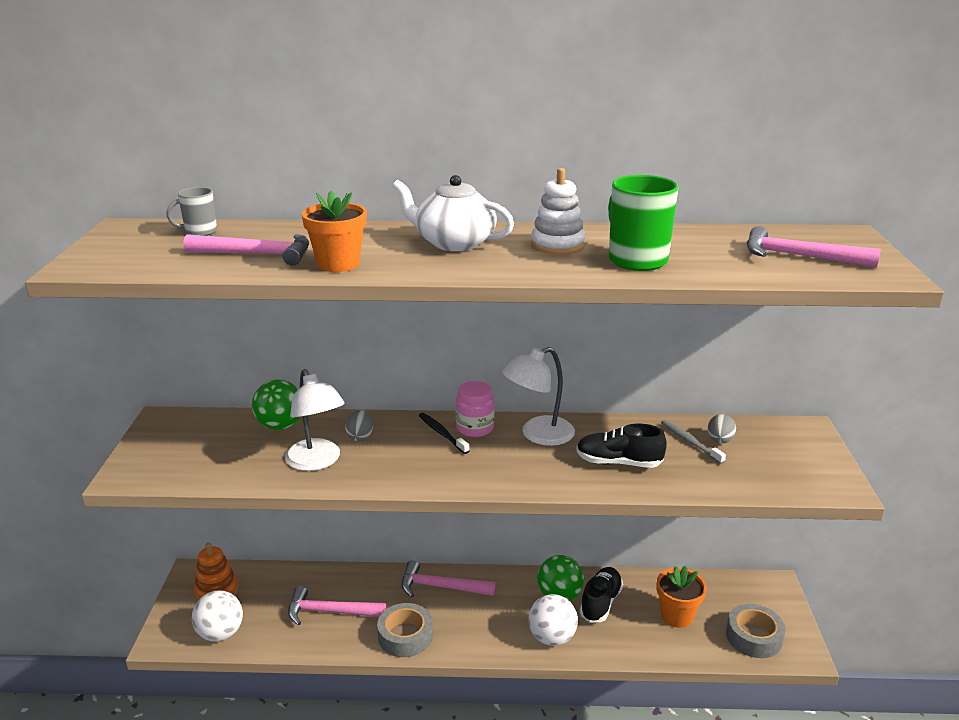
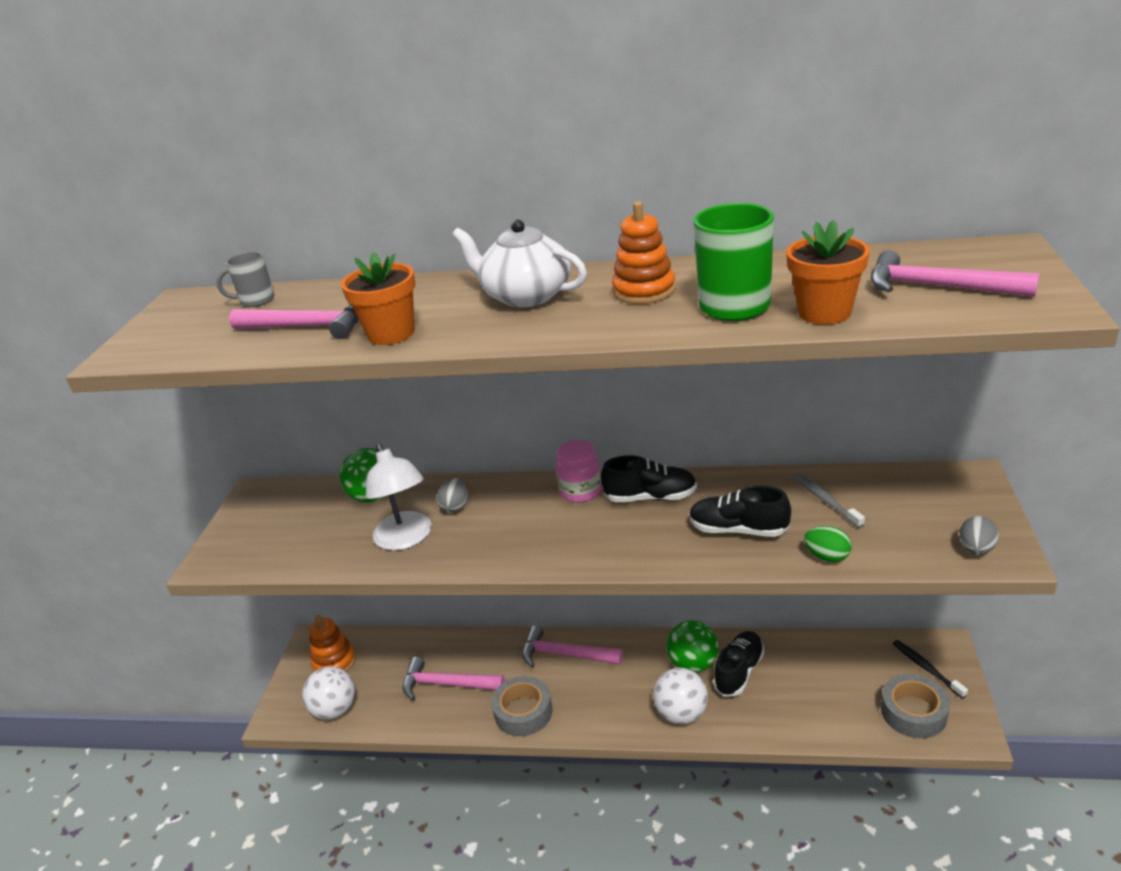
camera: 10 degrees right, 5 degrees up
black toothbrush [419,413,469,454] -> black toothbrush moved to [893,640,968,699]
white lamp [502,347,575,446] -> black shoe [601,455,697,502]
white stacking toy [531,168,585,255] -> orange stacking toy [612,202,676,304]
orange flower pot [656,566,707,628] -> orange flower pot moved to [786,220,870,324]
grey egg [708,414,736,444] -> grey egg moved to [959,516,998,555]
none -> green egg [804,526,852,562]

